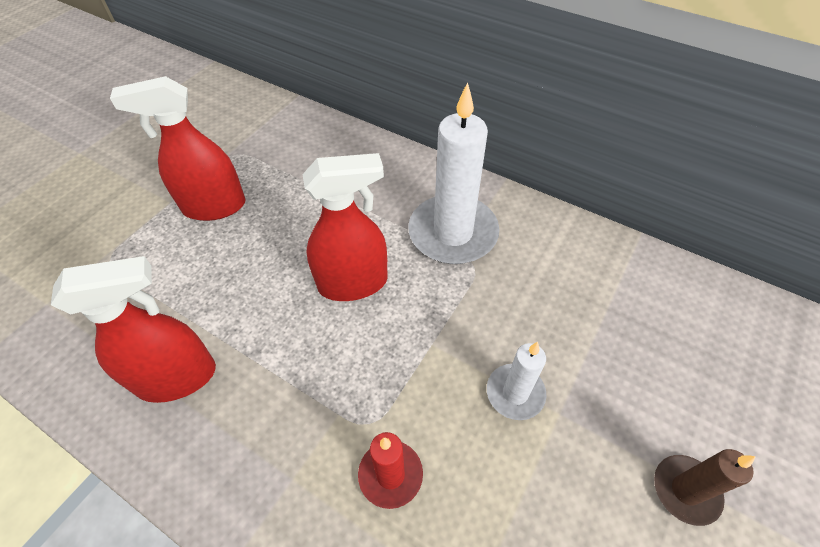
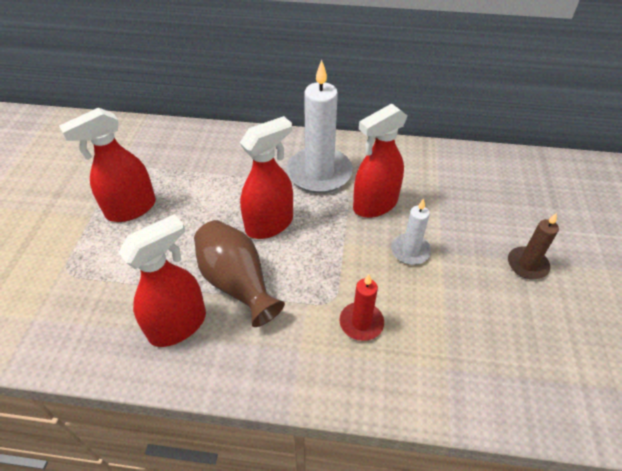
camera: 25 degrees left, 5 degrees down
none -> brown vase [194,220,285,327]
none -> red spray bottle [353,104,408,218]

